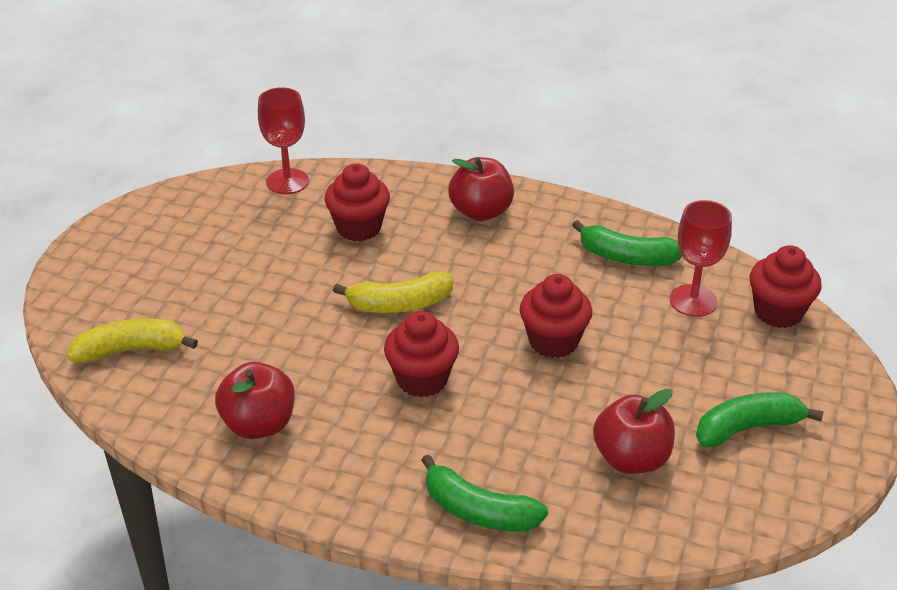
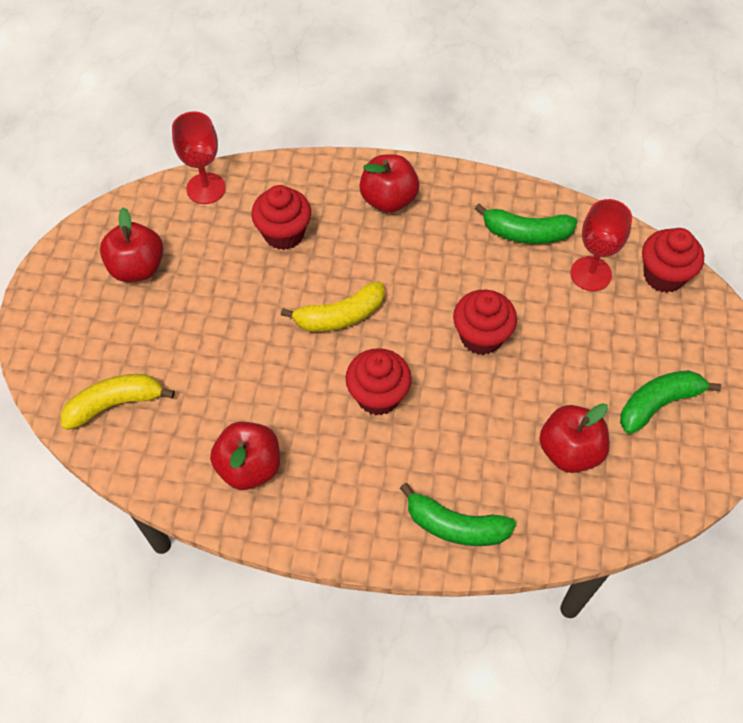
camera: 10 degrees left, 20 degrees up
none -> red apple [100,207,163,282]

